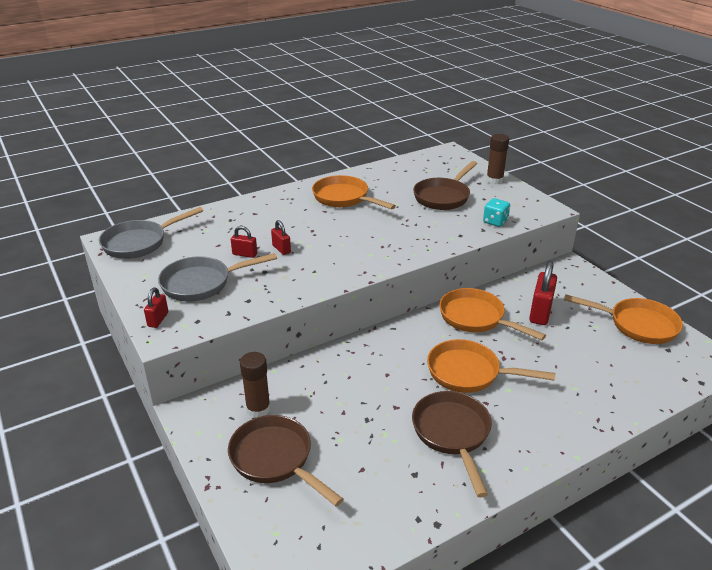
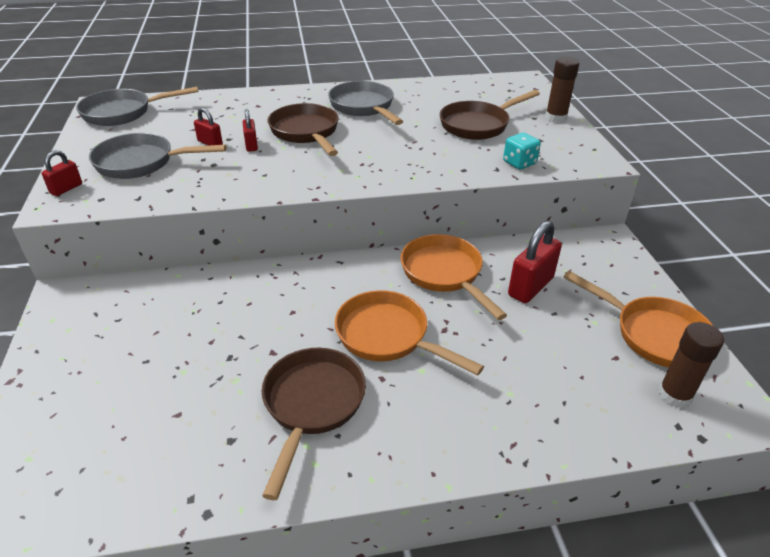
camera: 20 degrees right, 5 degrees up
brown pan [228,415,344,506] -> brown pan moved to [268,103,339,156]
brown glue stick [240,352,271,418] -> brown glue stick moved to [658,322,724,408]
orange pan [312,175,396,209] -> grey pan [328,81,403,125]

